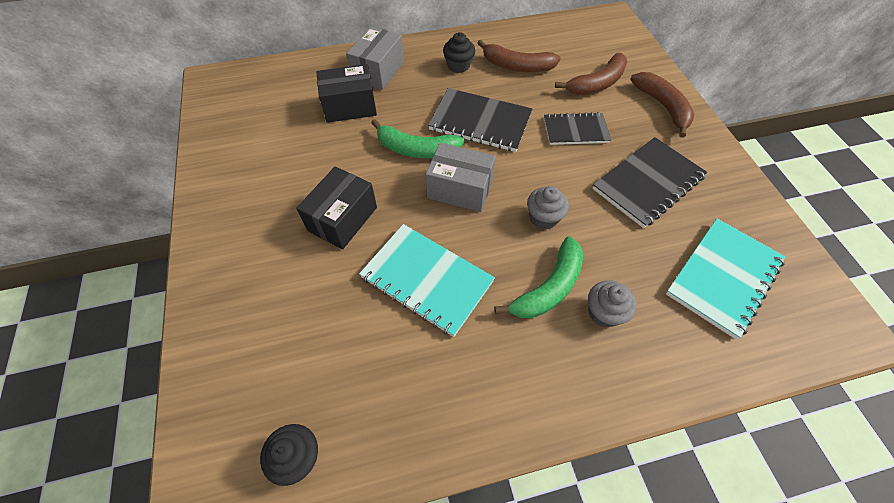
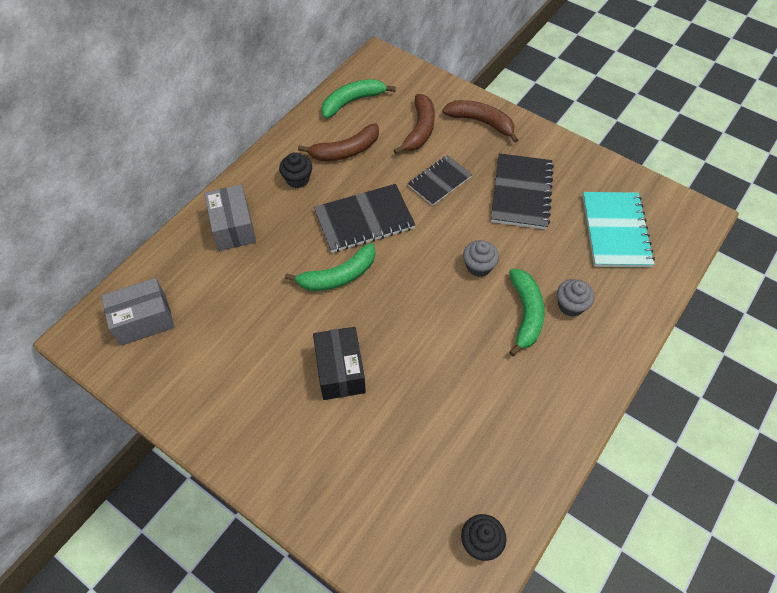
camera: 40 degrees left, 0 degrees up
black box [316,64,377,123] -> none
turquoise notebook [359,224,495,337] -> none
grey box [425,143,496,212] -> grey box moved to [101,278,175,346]
none -> green banana [321,79,396,118]

